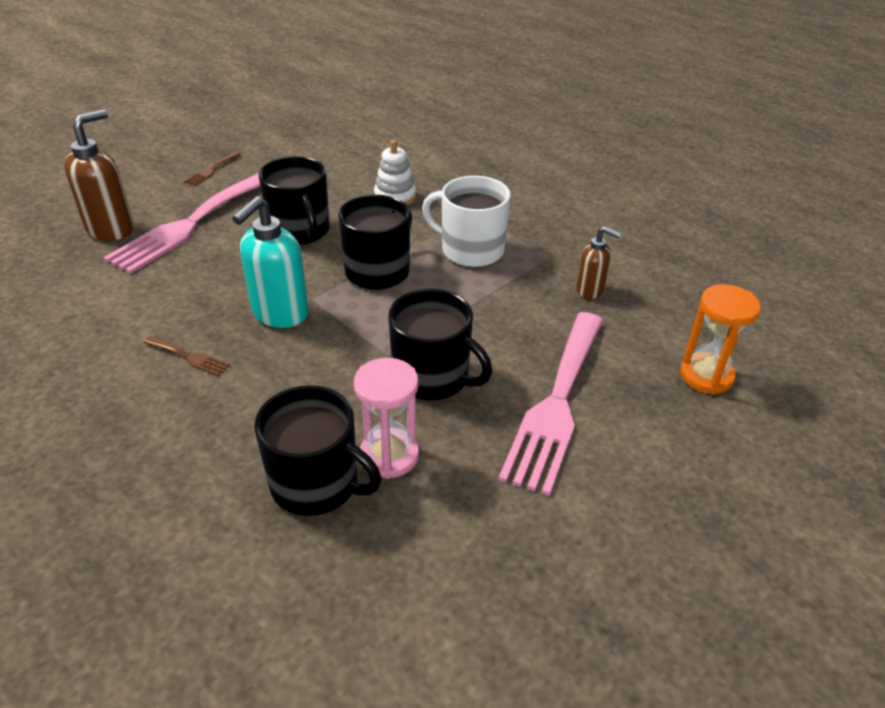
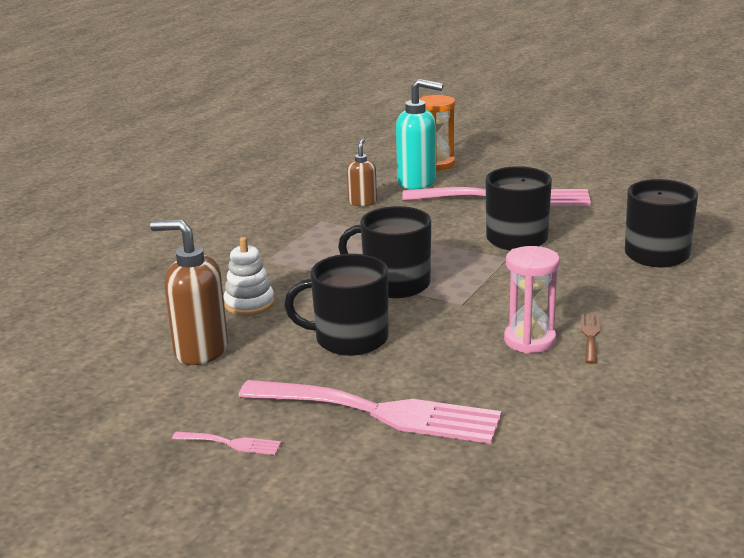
camera: 105 degrees left, 15 degrees down
brown soap dispenser [64,109,134,241] -> brown soap dispenser moved to [150,219,228,365]
brown fork [184,151,241,186] -> pink fork [172,432,281,455]
turquoise soap dispenser [232,196,309,328] -> turquoise soap dispenser moved to [396,79,443,189]
black mug [259,156,330,245] -> black mug turned 135 degrees counterclockwise [284,254,389,356]
pink hourglass [354,358,419,479] -> pink hourglass moved to [504,246,560,353]
white mug [422,176,511,267] -> none

